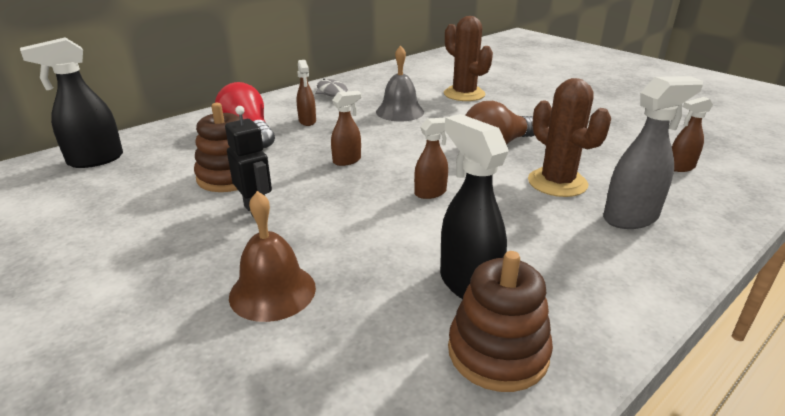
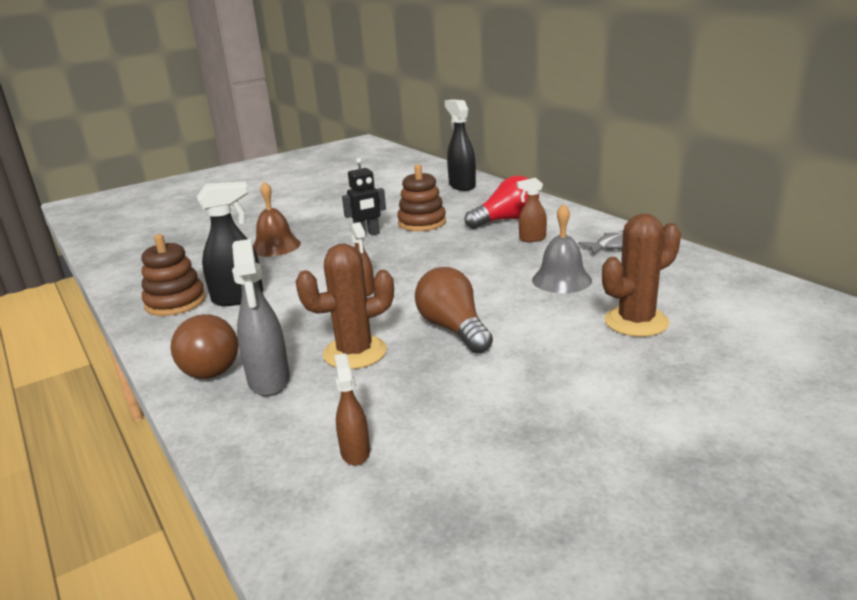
camera: 100 degrees right, 5 degrees down
brown spray bottle [331,91,361,166] -> none
none -> brown light bulb [171,314,238,379]

